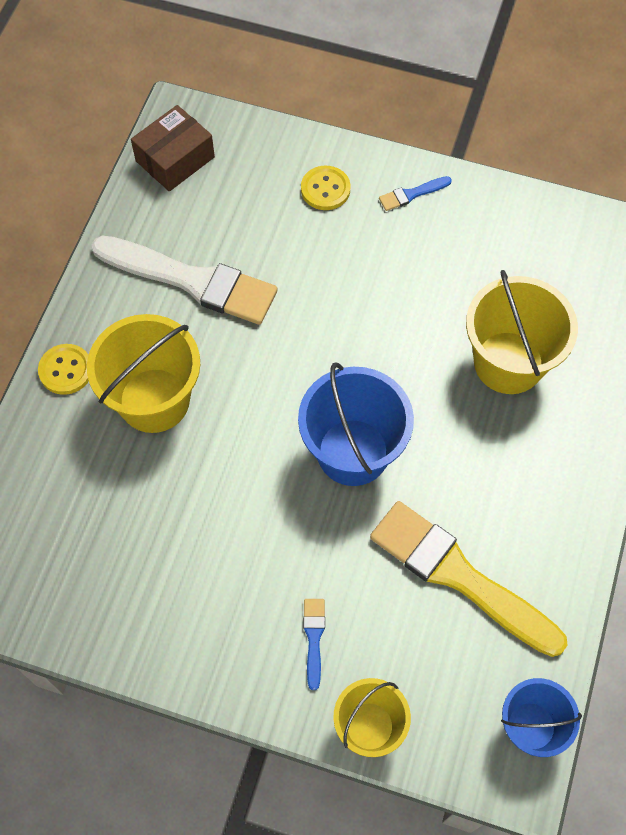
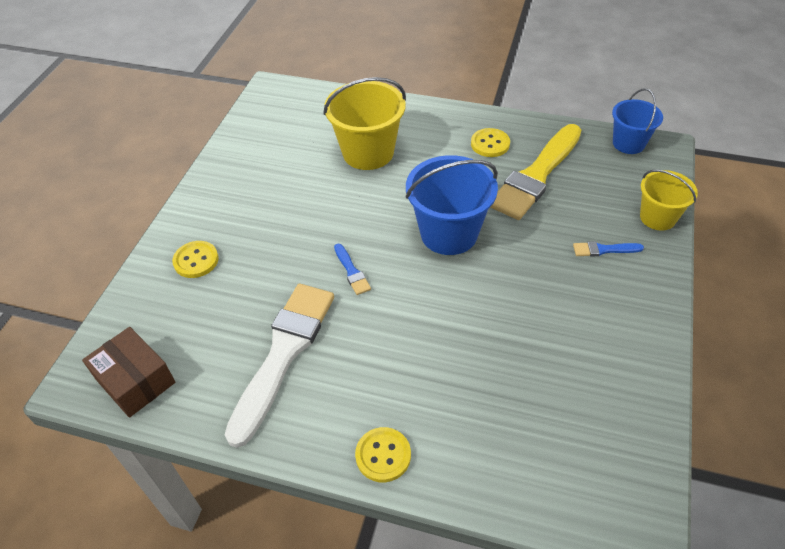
camera: 90 degrees left, 15 degrees down
yellow bucket [87,314,200,433] -> none
blue brush [379,176,452,211] -> blue brush moved to [334,244,371,295]
none -> yellow button [471,128,510,157]

